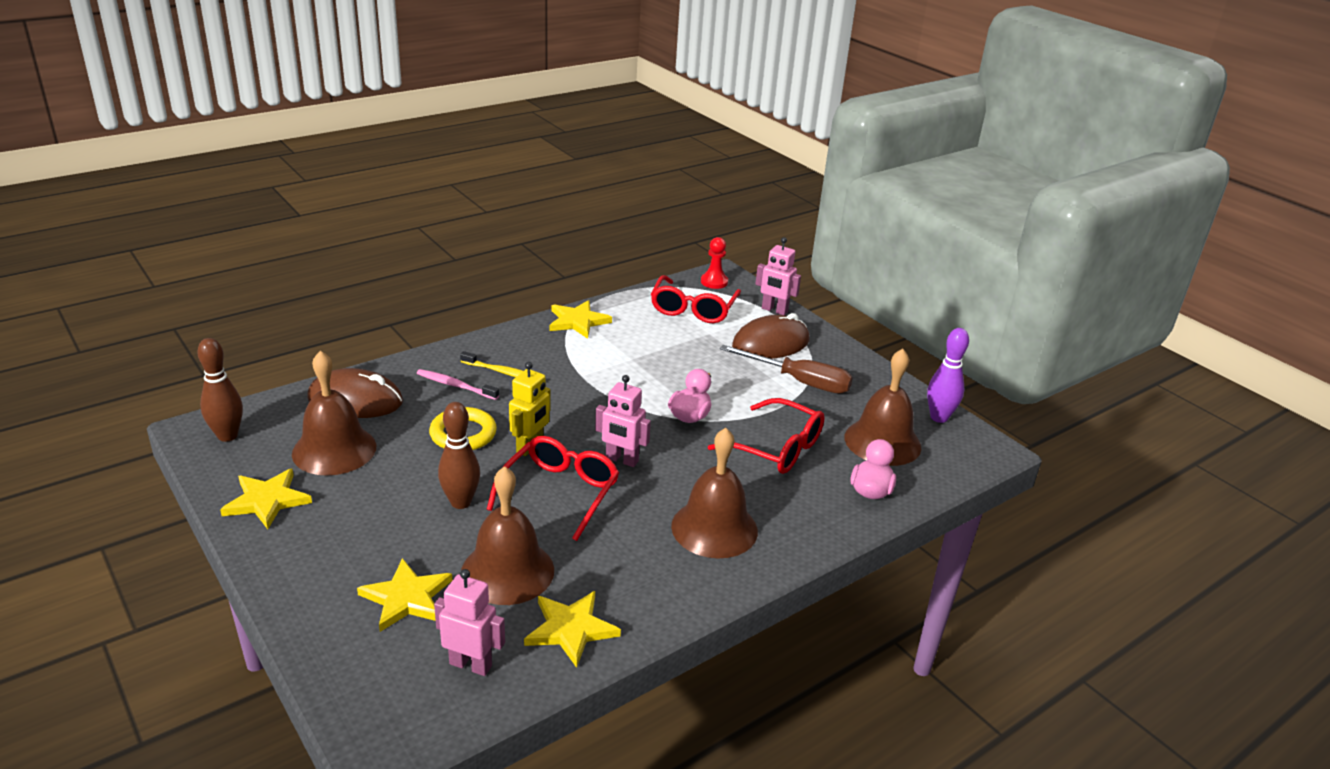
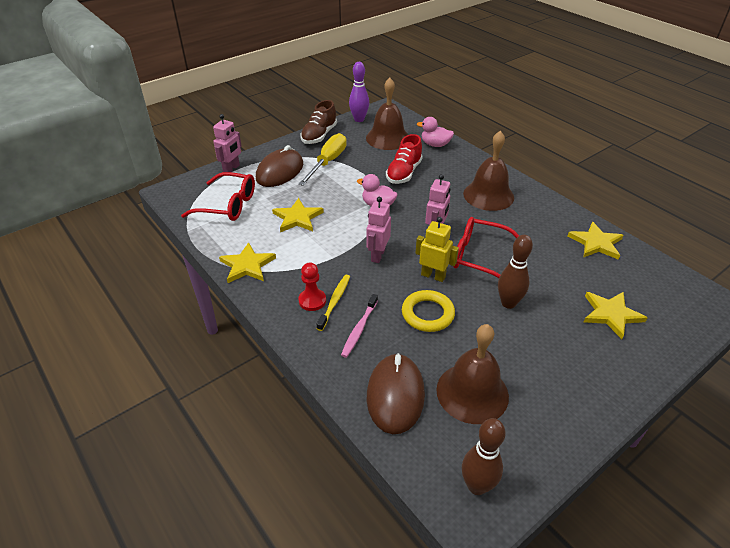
camera: 90 degrees left, 10 degrees up
yellow star [220,468,312,529] -> yellow star moved to [272,198,324,232]
pink robot [434,569,505,676] -> pink robot moved to [366,197,391,263]
brown bell [461,466,554,605] -> none
red pawn [701,237,728,289] -> red pawn moved to [298,262,326,311]
red glasses [708,398,825,474] -> red shoe [386,134,423,184]
brown screwdriver [720,345,853,394] -> yellow screwdriver [299,133,347,186]
brown mouse [732,313,809,359] -> brown mouse turned 60 degrees clockwise [256,145,303,187]
none -> brown shoe [300,100,337,144]

